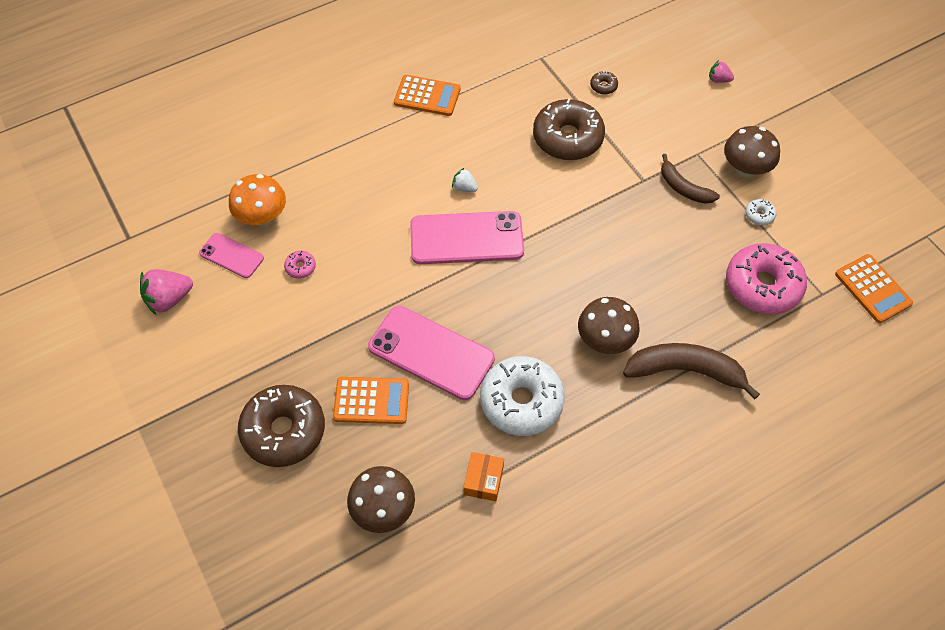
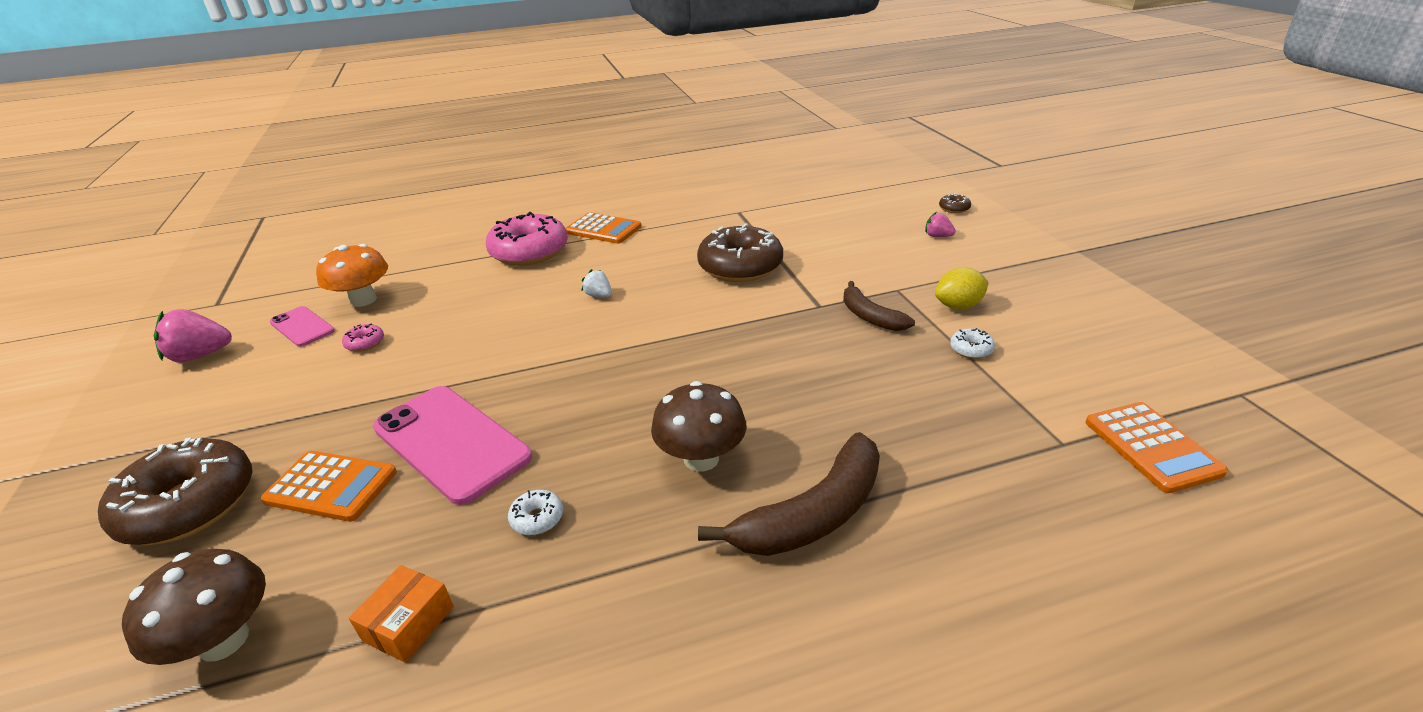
camera: 15 degrees right, 25 degrees down
pink phone [410,211,524,264] -> none
white donut [480,356,565,436] -> white donut [508,490,563,535], size x0.40
brown donut [590,71,618,94] -> brown donut moved to [939,193,971,213]
brown banana [623,343,760,400] -> brown banana turned 120 degrees clockwise [698,432,880,556]
brown mushroom [724,126,780,177] -> yellow lemon [935,267,989,310]
pink donut [726,243,807,314] -> pink donut moved to [486,212,568,266]

